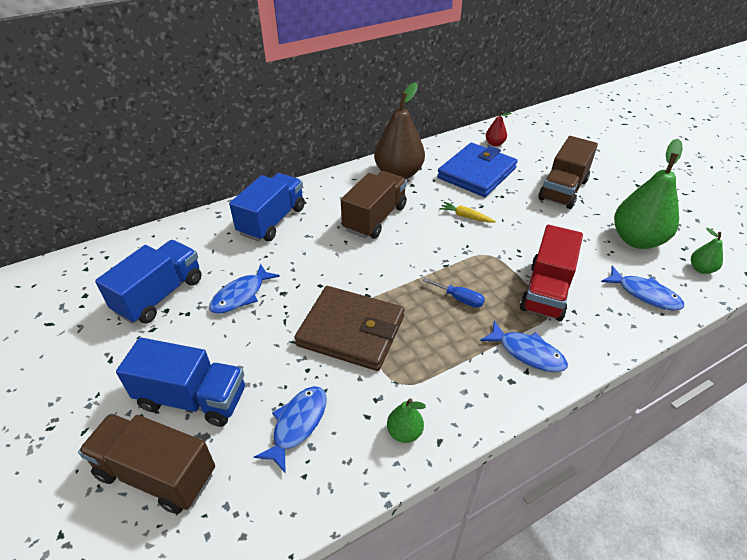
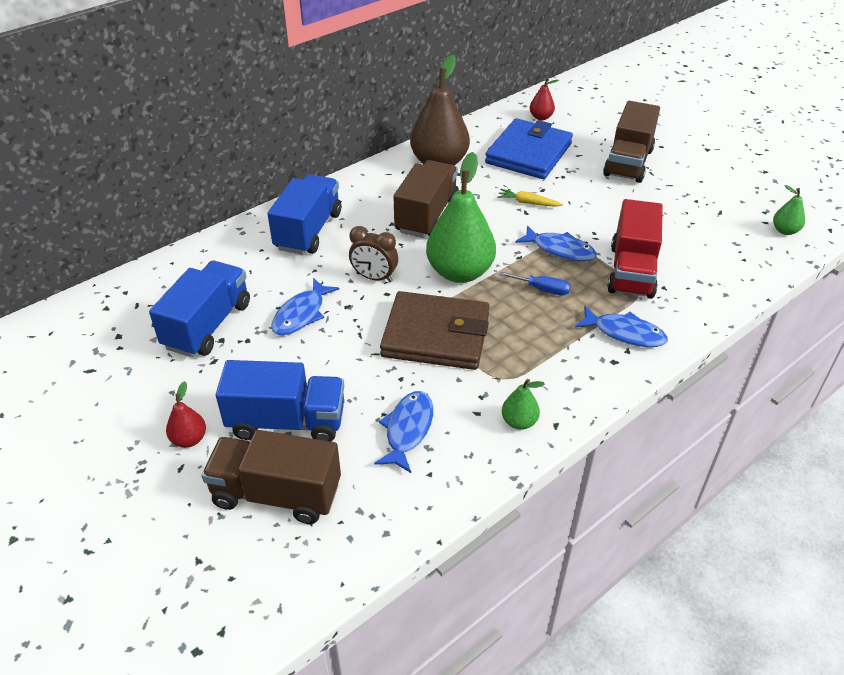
camera: 10 degrees left, 0 degrees up
blue fish [601,266,684,310] -> blue fish moved to [515,225,597,261]
green pear [614,139,683,249] -> green pear moved to [426,152,496,283]
none -> red pear [166,381,206,448]
none -> brown clock [349,226,398,282]

